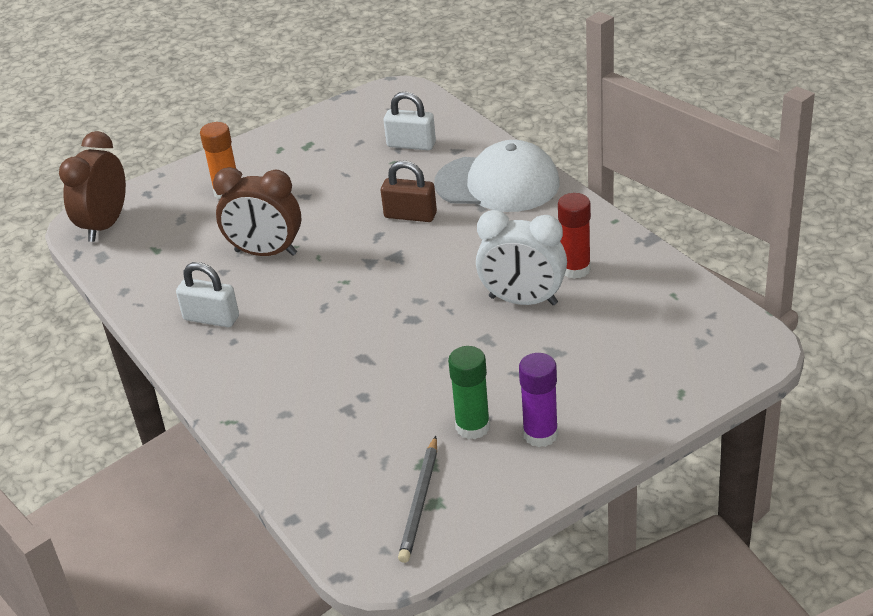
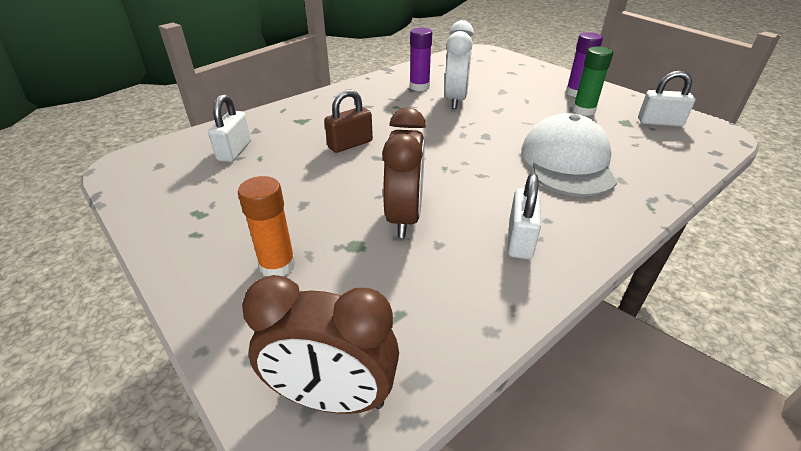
camera: 100 degrees left, 0 degrees up
brown padlock [381,160,437,222] -> brown padlock turned 45 degrees clockwise [324,89,373,153]
grey pencil [398,436,437,563] -> white padlock [638,70,695,127]
white cap [434,140,559,212] -> white cap moved to [521,113,617,197]
red glue stick [558,193,591,279] -> purple glue stick [410,28,432,91]

